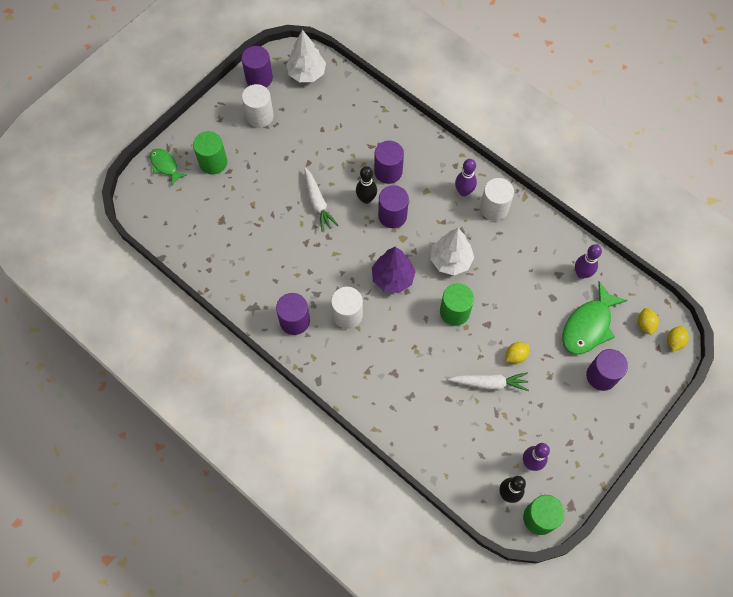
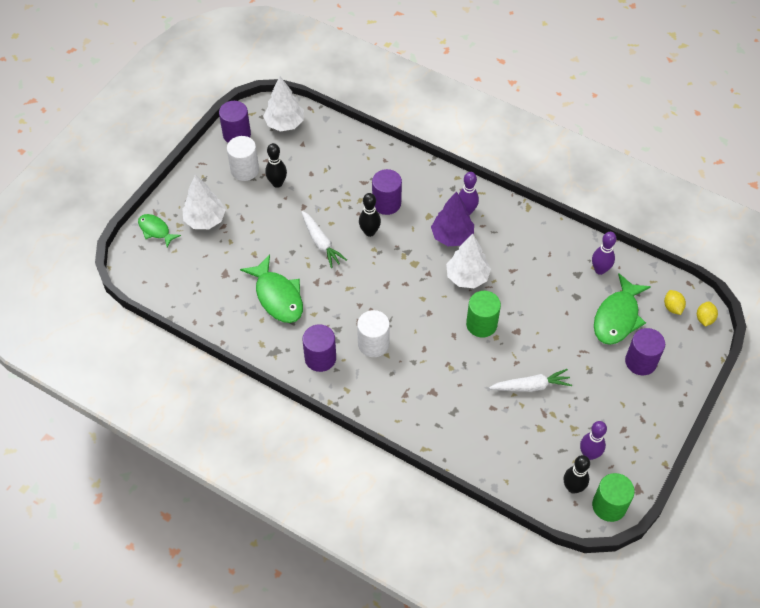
camera: 10 degrees left, 10 degrees down
green cylinder [193,131,227,174] -> white tree [182,175,226,229]
purple tree [372,247,416,293] -> purple tree moved to [431,191,474,246]
purple cylinder [378,185,409,228] -> none
white cylinder [480,178,514,221] -> none
yellow lemon [506,342,529,364] -> none
none -> green fish [240,255,303,323]
none -> black bowling pin [265,143,287,188]

